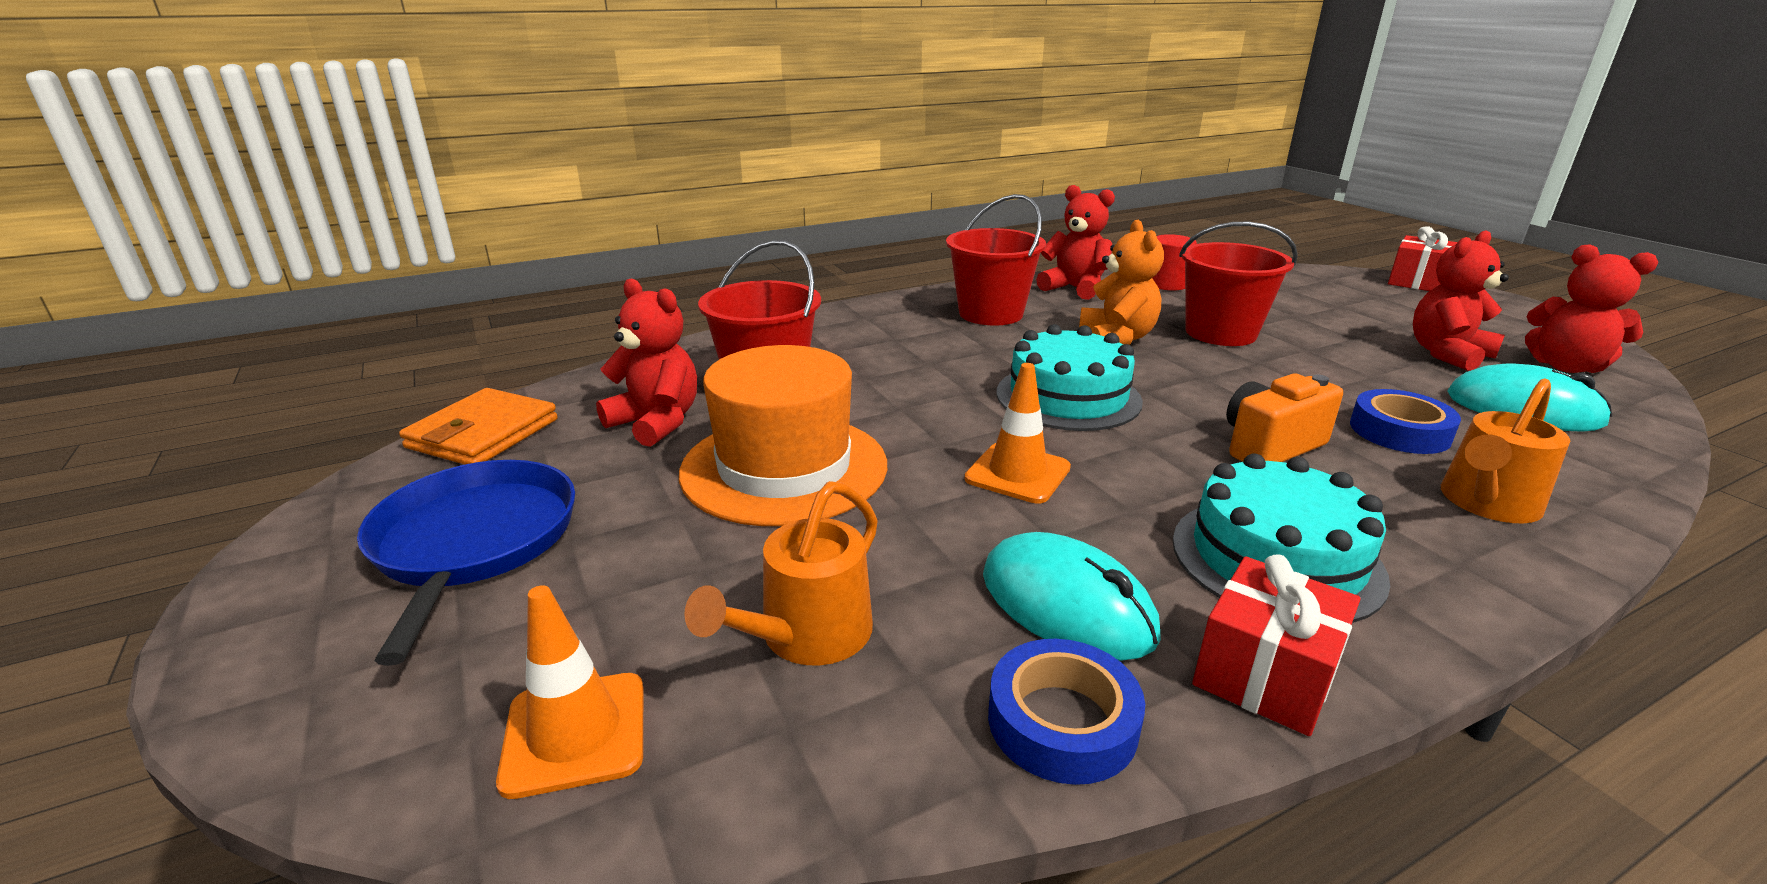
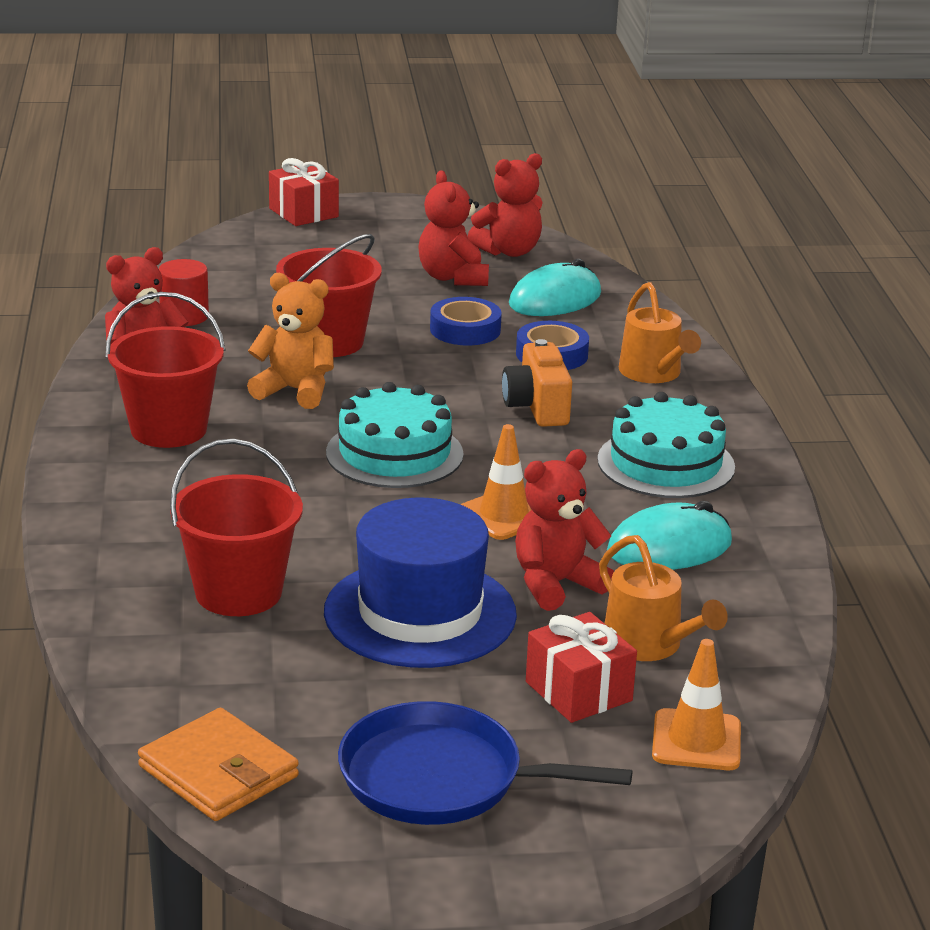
camera: 70 degrees left, 0 degrees up
red teddy bear [596,278,697,447] -> red teddy bear moved to [515,449,614,611]
orange hat [679,345,887,526] -> blue hat [324,498,517,668]
blue tape [988,639,1145,785] -> blue tape moved to [430,297,502,345]
red gift [1192,554,1361,736] -> red gift moved to [526,612,637,723]

